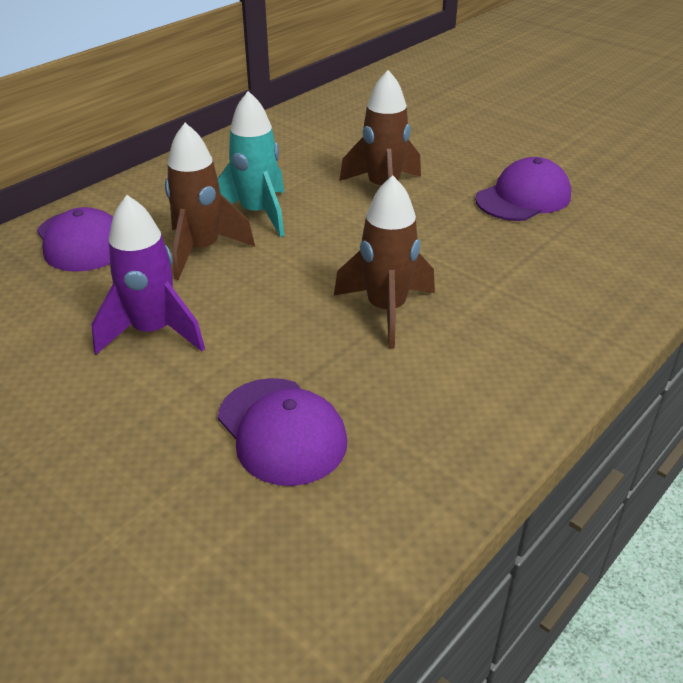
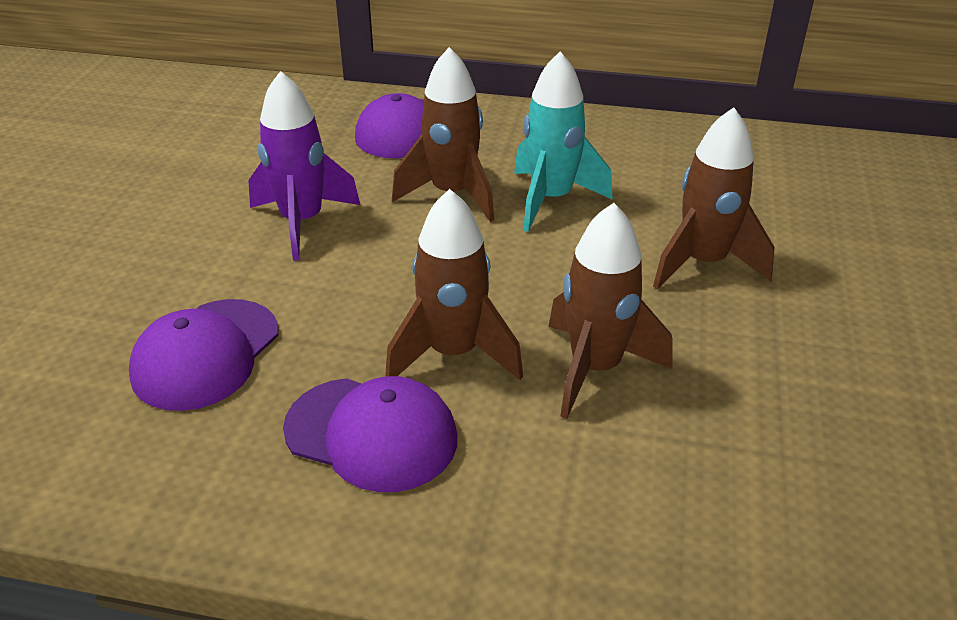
camera: 60 degrees right, 0 degrees up
purple cap [475,157,571,221] -> purple cap moved to [283,376,457,492]
none -> brown rocket [549,203,673,419]

